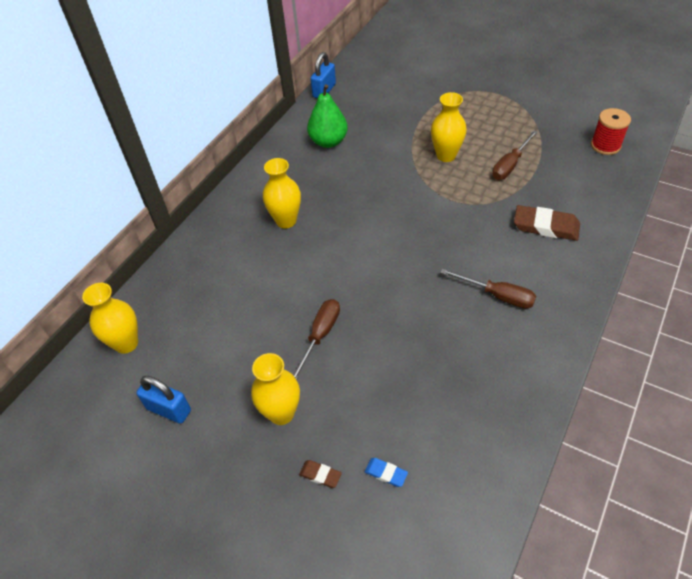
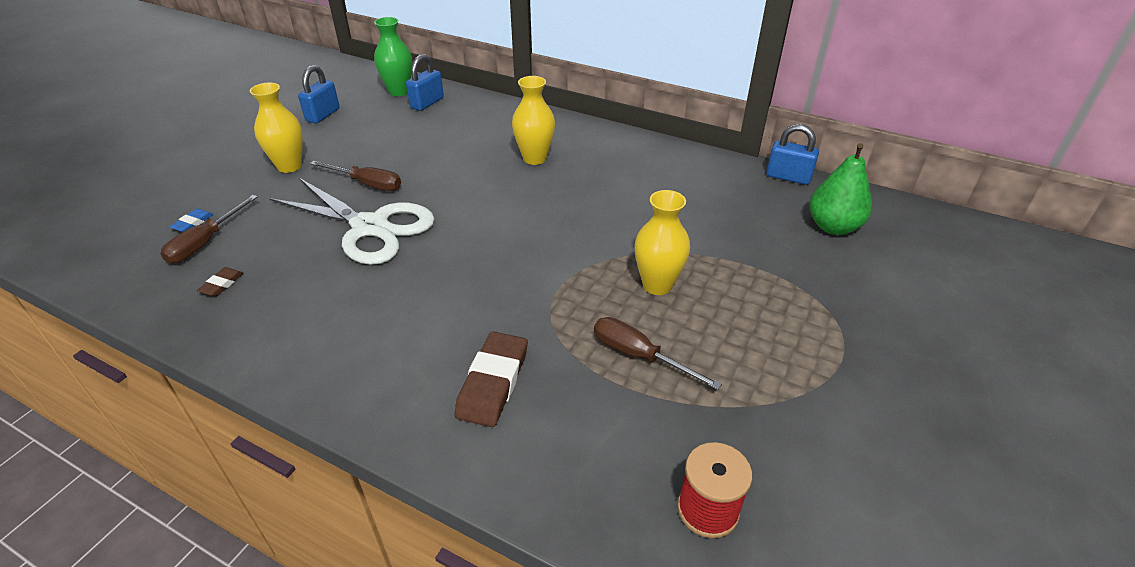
camera: 85 degrees right, 10 degrees down
yellow vase [82,283,138,354] -> green vase [374,17,412,96]
brown eraser [299,460,342,488] -> brown eraser moved to [197,267,243,296]
green pear [307,84,348,148] -> green pear moved to [809,143,872,235]
brown screwdriver [440,269,536,309] -> brown screwdriver moved to [160,195,258,264]
none -> white scissors [269,178,434,265]
none -> blue padlock [406,54,444,111]

